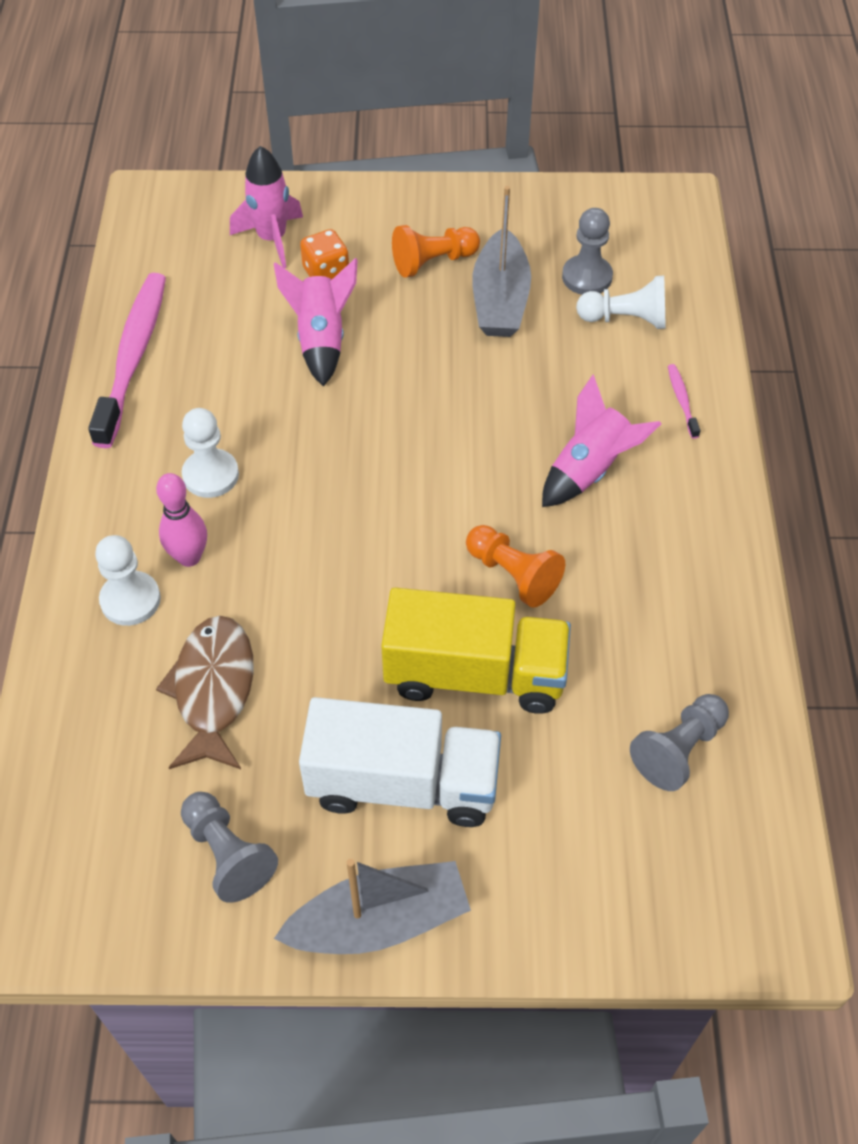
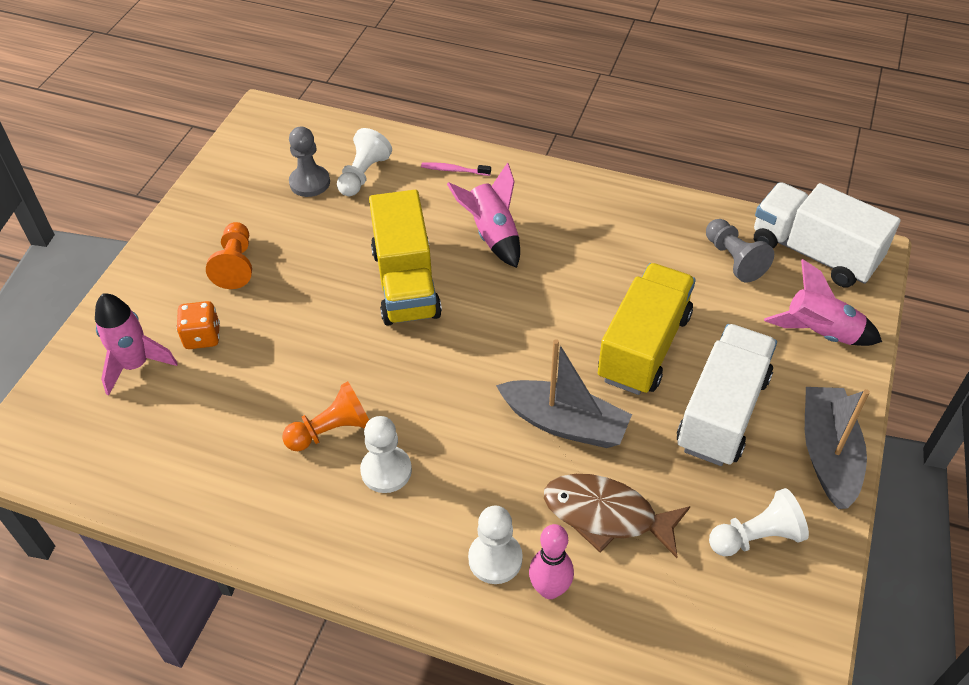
camera: 70 degrees left, 5 degrees down
pink toothbrush [88,273,166,448] -> none
pink bowling pin [156,473,207,567] -> pink bowling pin moved to [529,524,574,599]
grey pawn [181,792,278,903] -> white pawn [709,488,809,556]
pink rocket [274,258,358,387] -> pink rocket moved to [764,259,882,346]
orange pawn [466,525,565,608] -> orange pawn moved to [282,381,369,451]
grey boat [472,186,531,337] -> grey boat moved to [496,339,632,448]
none -> yellow truck [369,190,442,326]
none -> white truck [754,182,901,287]

